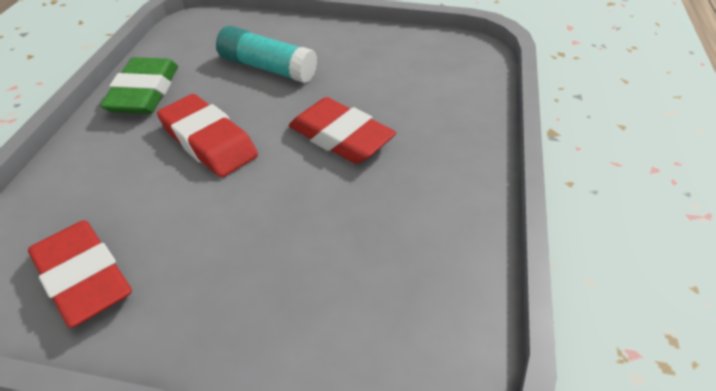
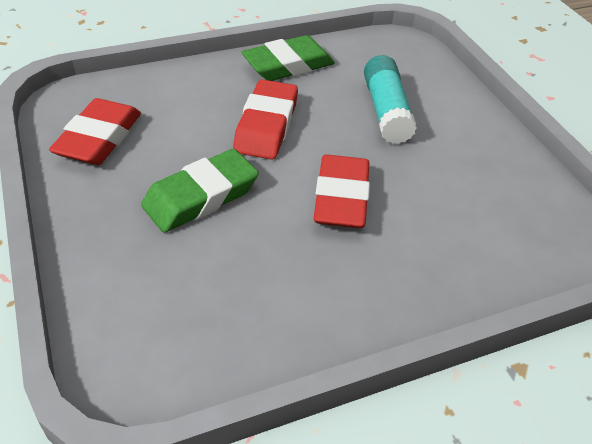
camera: 55 degrees right, 0 degrees up
none -> green eraser [141,149,259,233]

